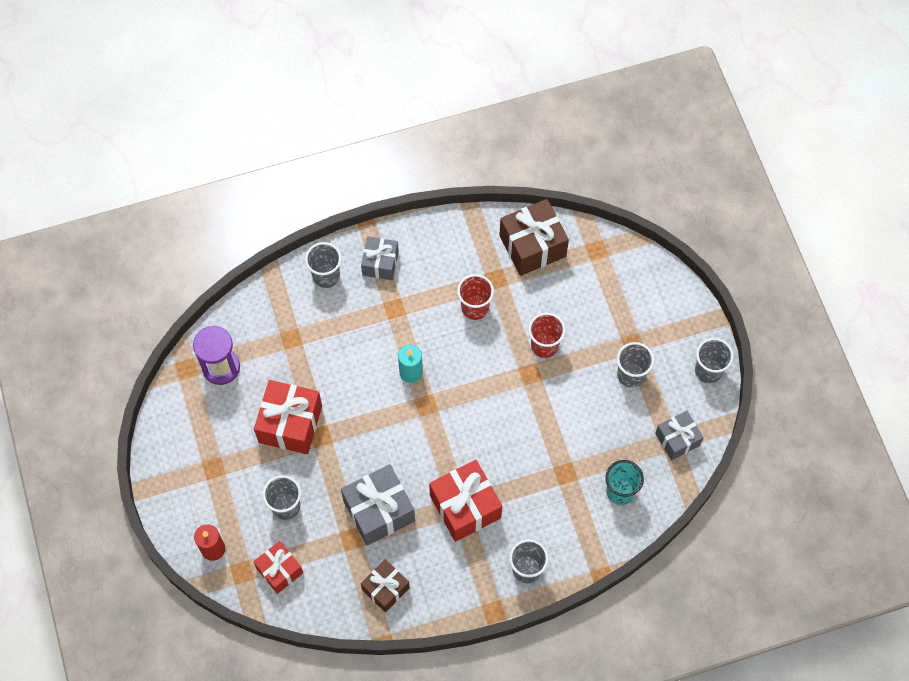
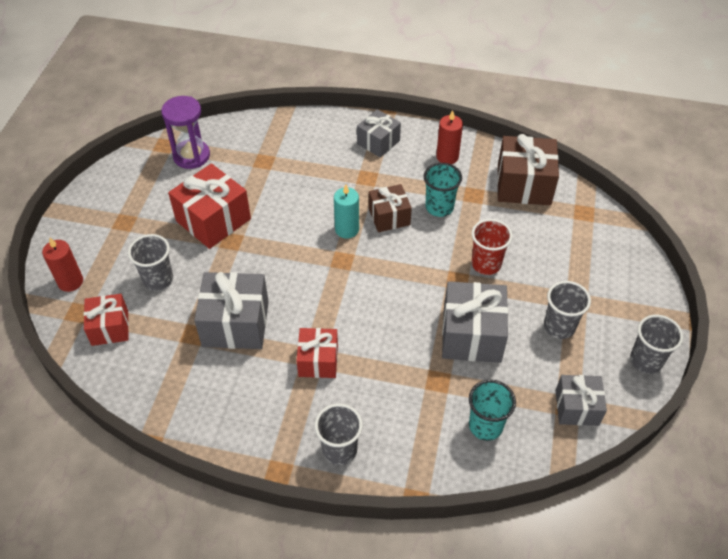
camera: 30 degrees right, 15 degrees down
grey cup [305,242,342,288] -> none
brown gift [361,559,410,613] -> brown gift moved to [369,184,412,232]
red gift [429,460,502,542] -> red gift [296,328,338,378], size x0.62
red cup [457,274,494,320] -> turquoise cup [424,163,462,217]
none -> red candle [436,110,463,164]
none -> grey gift [442,281,508,363]

